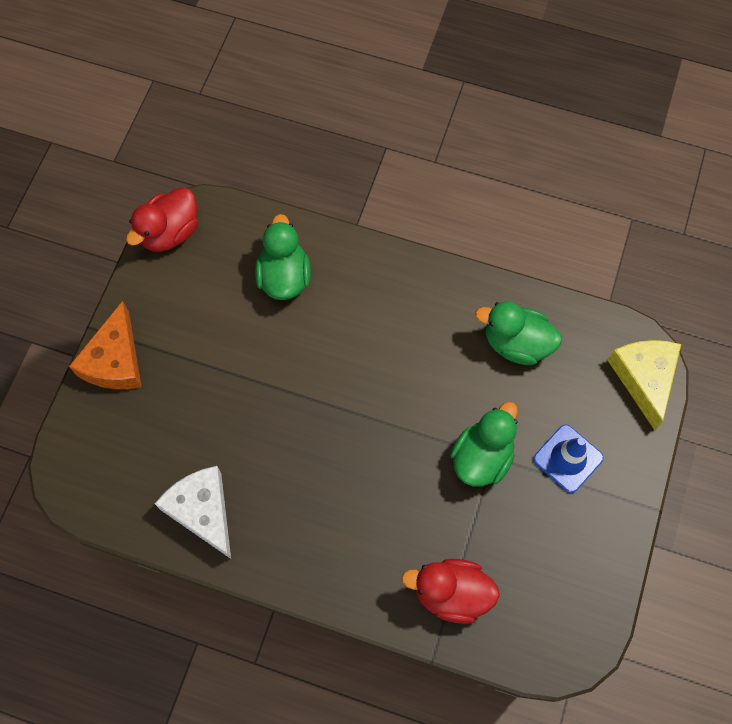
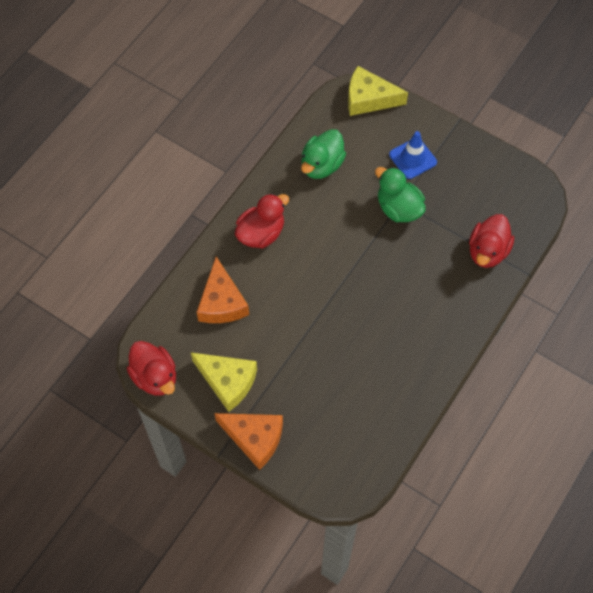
camera: 75 degrees left, 5 degrees down
white cheese [155,466,231,559] -> none
green duck [255,214,311,300] -> orange cheese [197,257,249,323]
none -> yellow cheese [191,353,257,412]
none -> red duck [235,193,289,248]

